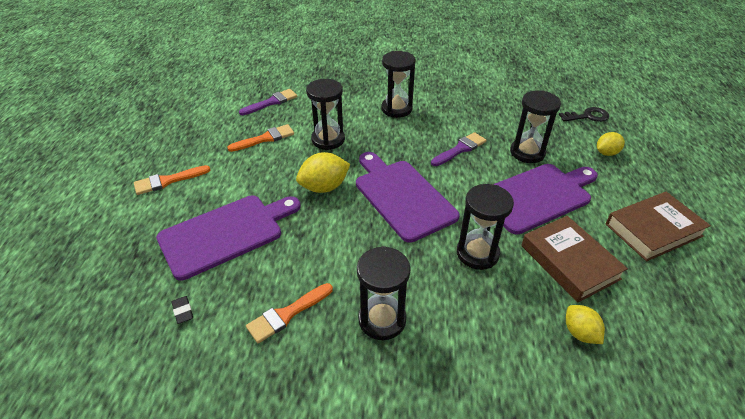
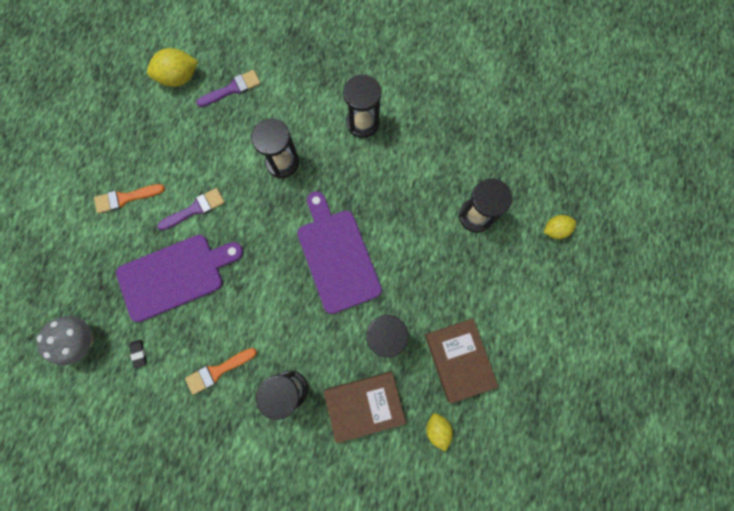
camera: 10 degrees right, 35 degrees up
orange brush [227,124,294,152] -> none
yellow lemon [296,152,350,193] -> yellow lemon moved to [147,48,198,87]
purple brush [431,132,486,166] -> purple brush moved to [157,188,225,230]
purple cutting board [493,164,598,235] -> none
black key [559,107,609,122] -> none
brown book [606,192,711,261] -> brown book moved to [323,371,406,444]
none -> grey mushroom [37,316,94,365]

